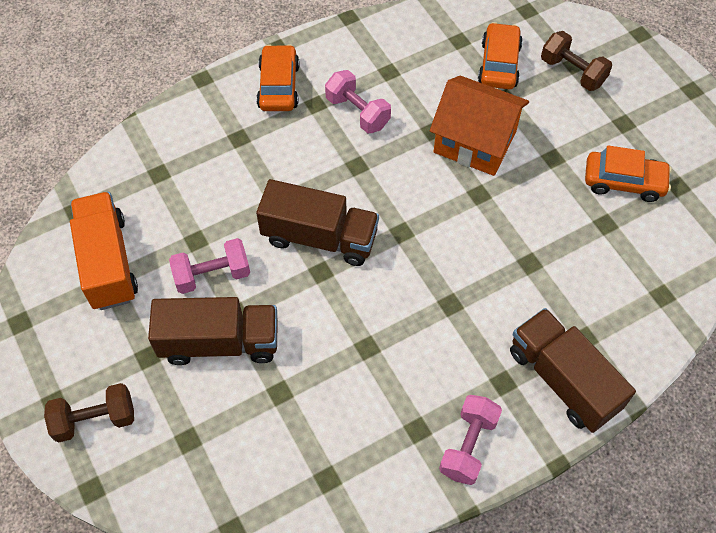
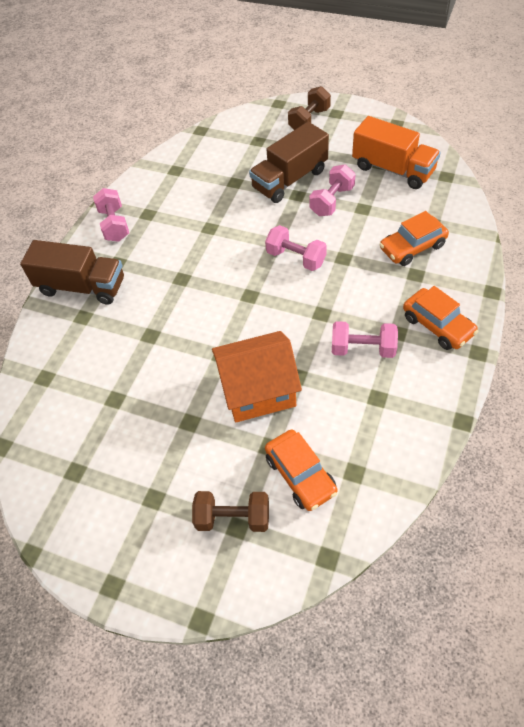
camera: 145 degrees right, 5 degrees down
brown truck [256,179,379,266] -> pink dumbbell [265,225,327,271]
orange car [585,145,672,202] -> orange car moved to [379,211,449,266]

